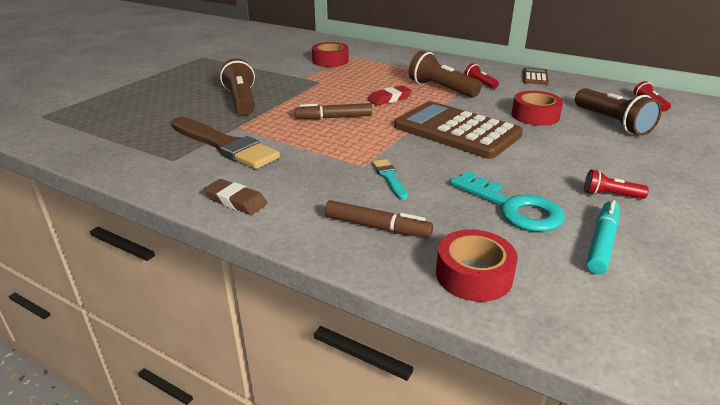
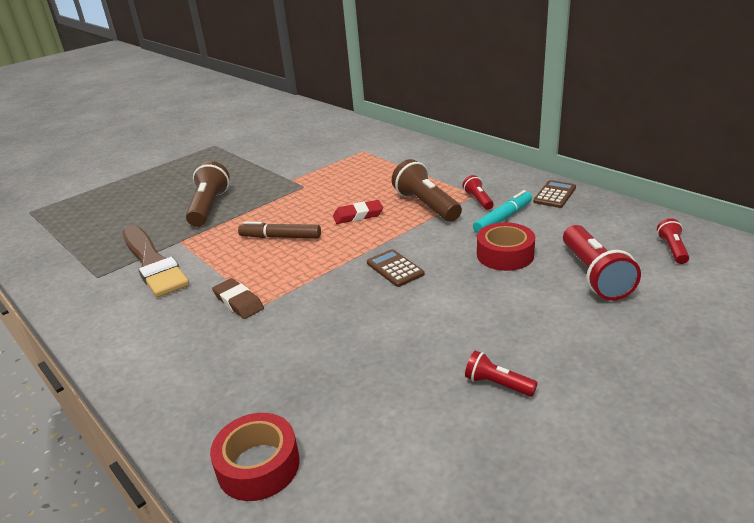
camera: 20 degrees right, 0 degrees up
brown eraser [204,179,267,215] -> brown eraser moved to [212,278,264,319]
red tape [312,42,349,67] -> none
brown marker [325,200,433,238] -> none
turquoise brush [372,159,408,200] -> none
brown calculator [394,101,523,159] -> brown calculator [367,249,425,287], size x0.44
turquoise key [450,171,565,232] -> none
brown flashlight [575,88,662,136] -> red flashlight [563,225,641,301]
turquoise marker [586,200,619,274] -> turquoise marker moved to [473,190,532,234]

